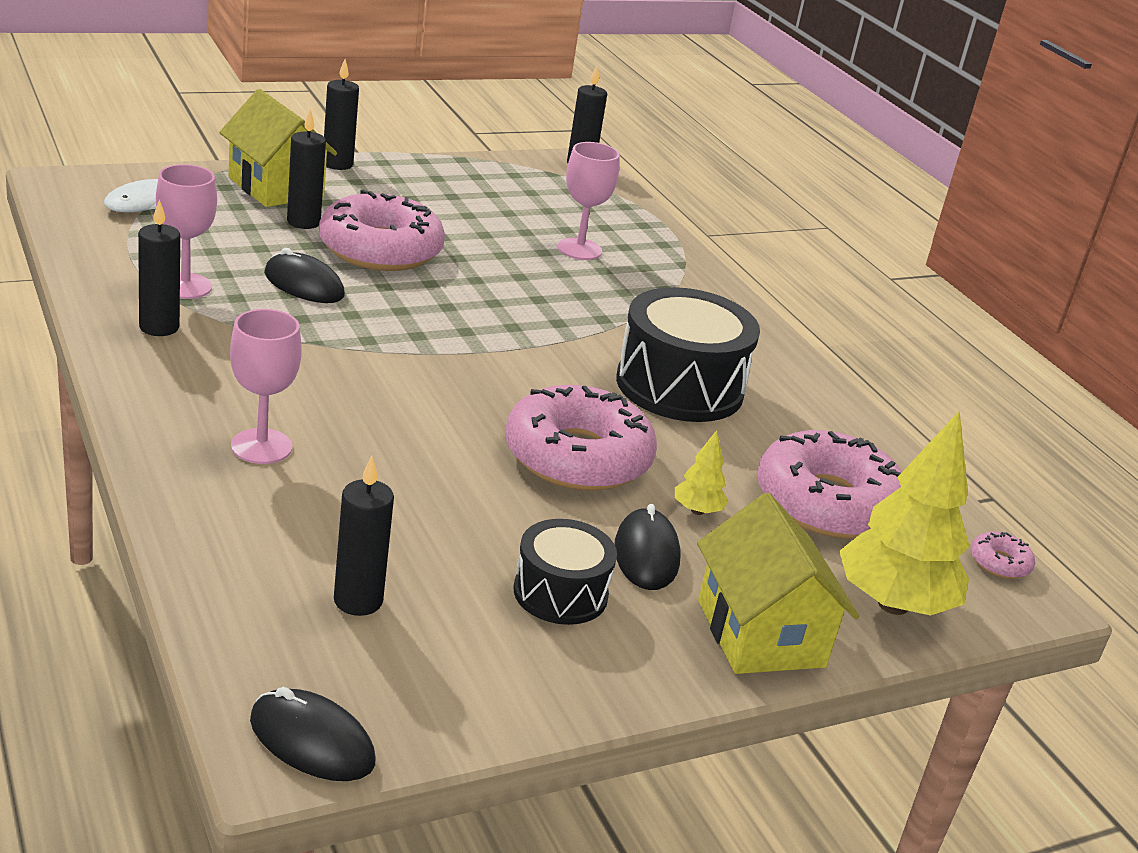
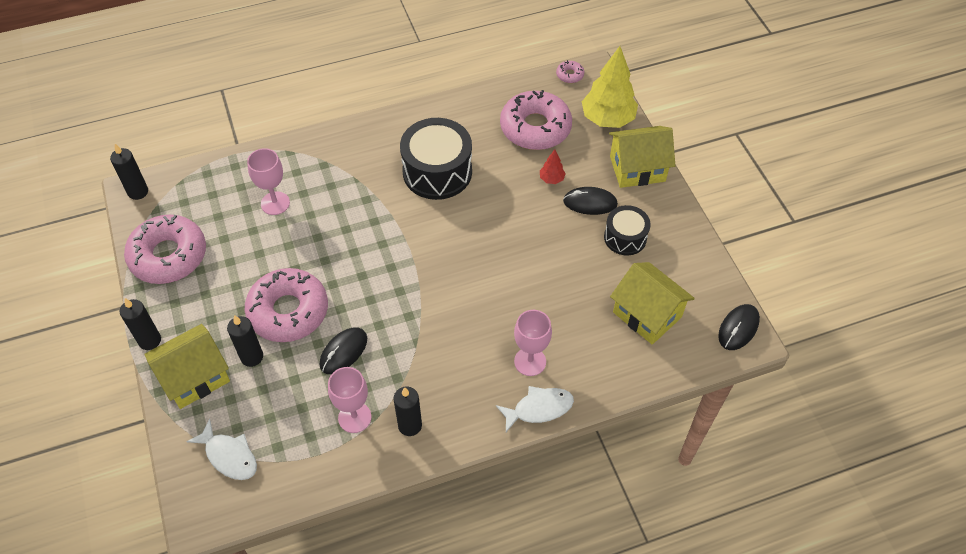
camera: 80 degrees left, 25 degrees up
black candle [334,456,394,616] -> yellow house [610,262,695,345]
pink donut [505,385,657,491] -> pink donut moved to [124,214,206,284]
yellow tree [675,430,728,515] -> red tree [540,149,566,184]
none -> white fish [496,386,574,432]

